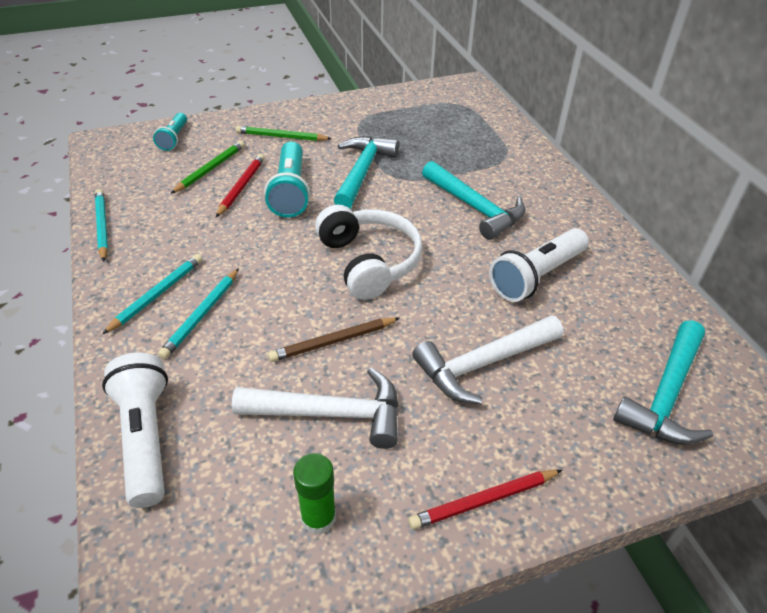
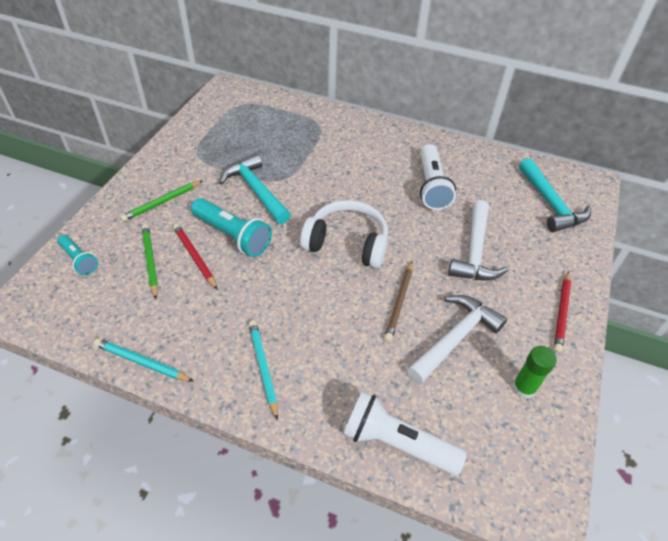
camera: 50 degrees left, 5 degrees up
turquoise pencil [158,268,239,359] -> none
turquoise hammer [422,161,525,240] -> none

